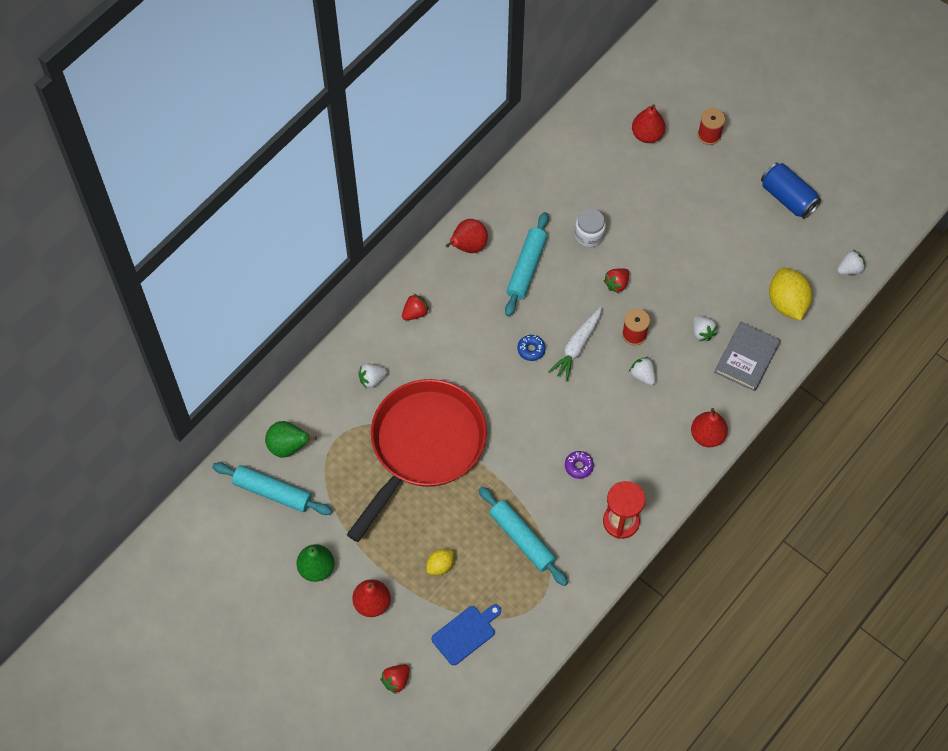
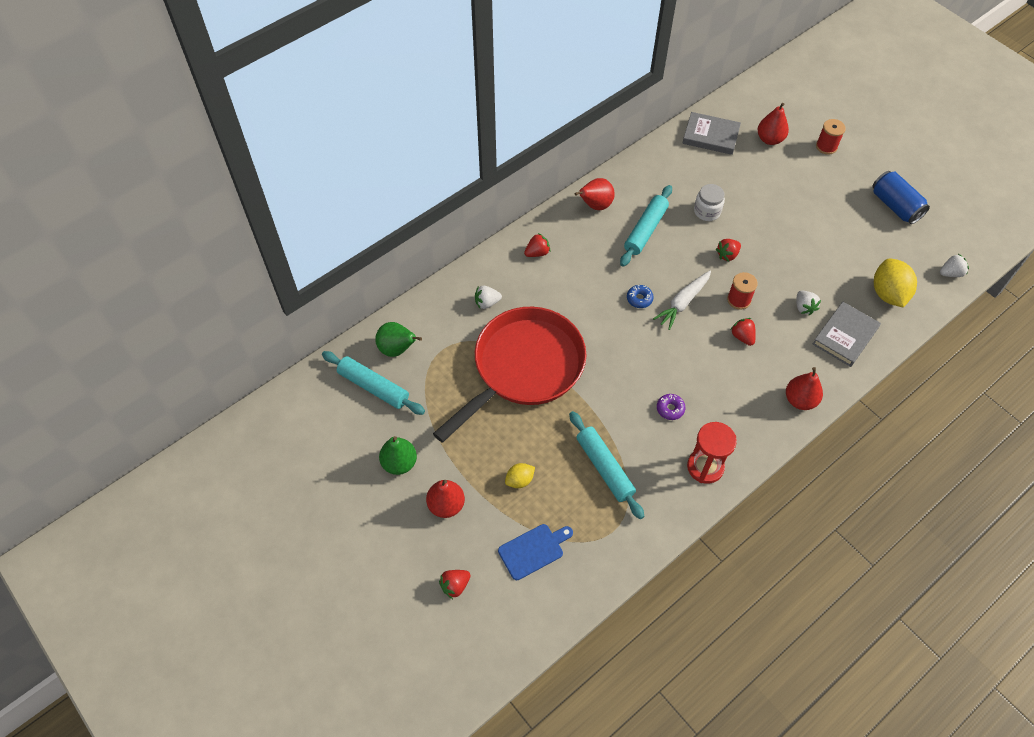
camera: 10 degrees right, 5 degrees down
white strawberry [629,357,656,385] -> red strawberry [730,318,756,346]
none -> grey book [682,112,741,155]

